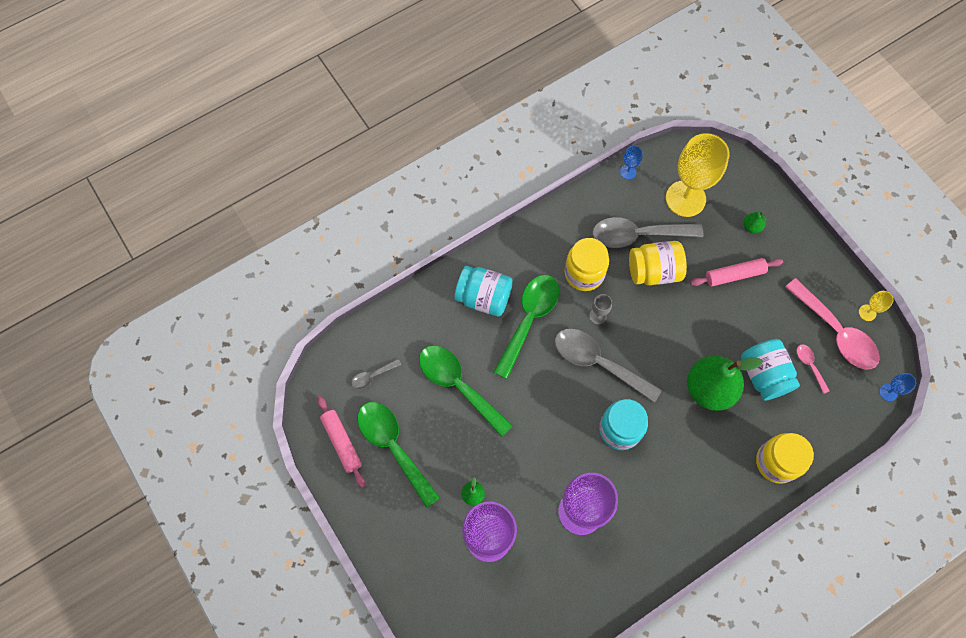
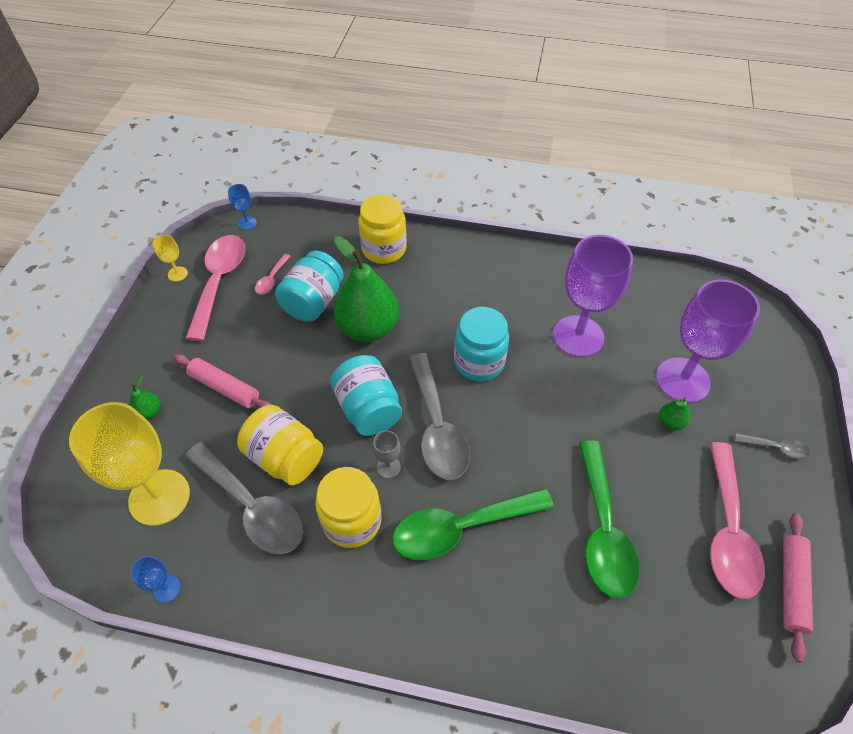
camera: 135 degrees left, 15 degrees down
grey spoon [351,359,401,389] -> grey spoon moved to [735,433,810,459]
green spoon [358,402,440,508] -> pink spoon [710,442,765,599]
turquoise jar [454,266,513,316] -> turquoise jar moved to [331,355,402,436]

